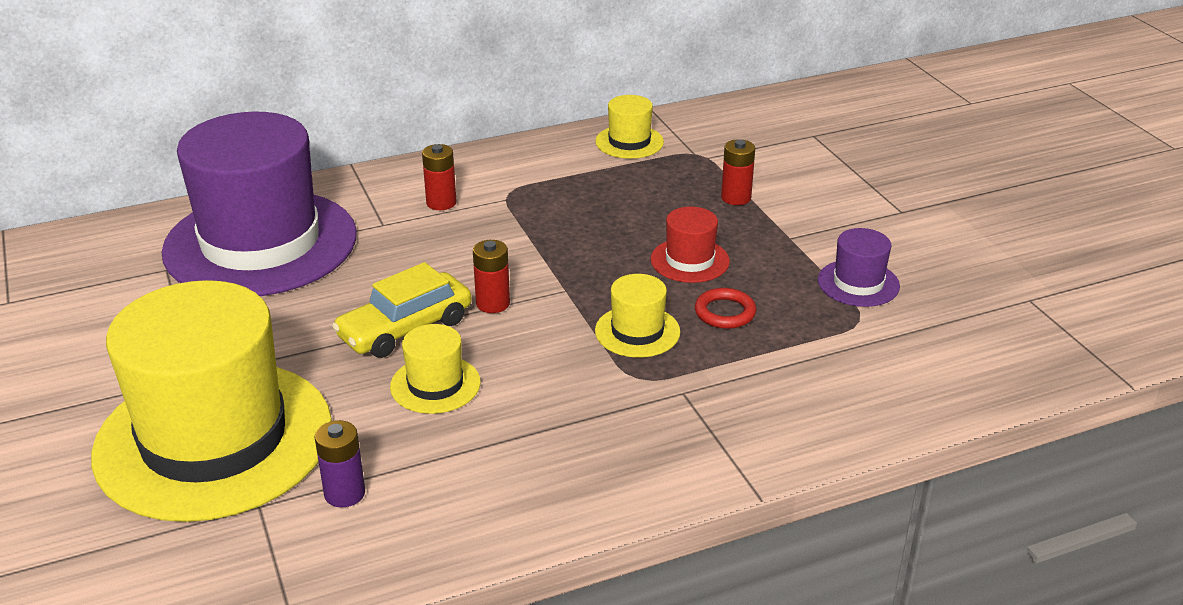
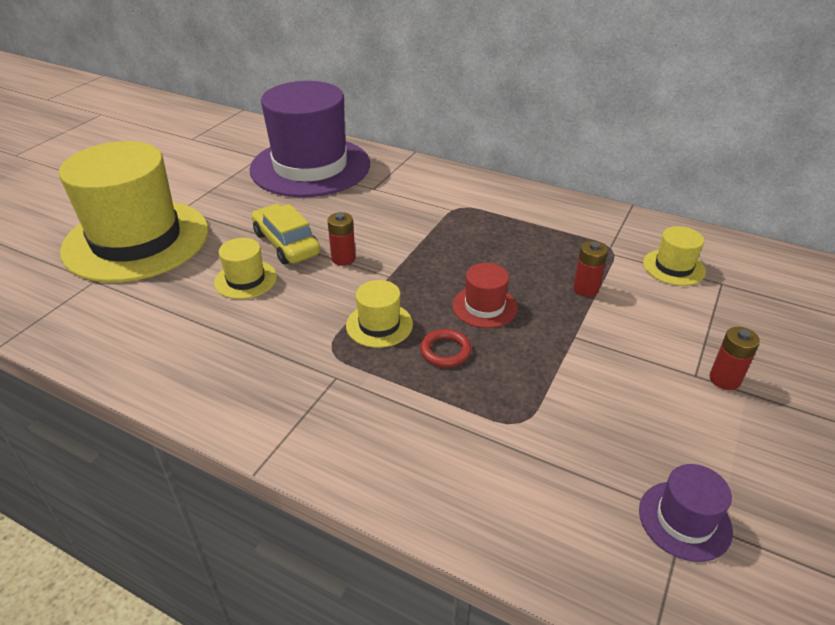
camera: 50 degrees right, 5 degrees up
purple battery [315,420,365,507] -> none
yellow car [332,262,472,358] -> yellow car turned 45 degrees clockwise [252,204,320,264]
red battery [422,144,457,210] -> red battery moved to [709,327,760,390]
yellow hat [595,95,664,159] -> yellow hat moved to [643,226,706,286]
purple hat [818,228,900,307] -> purple hat moved to [639,464,733,562]

